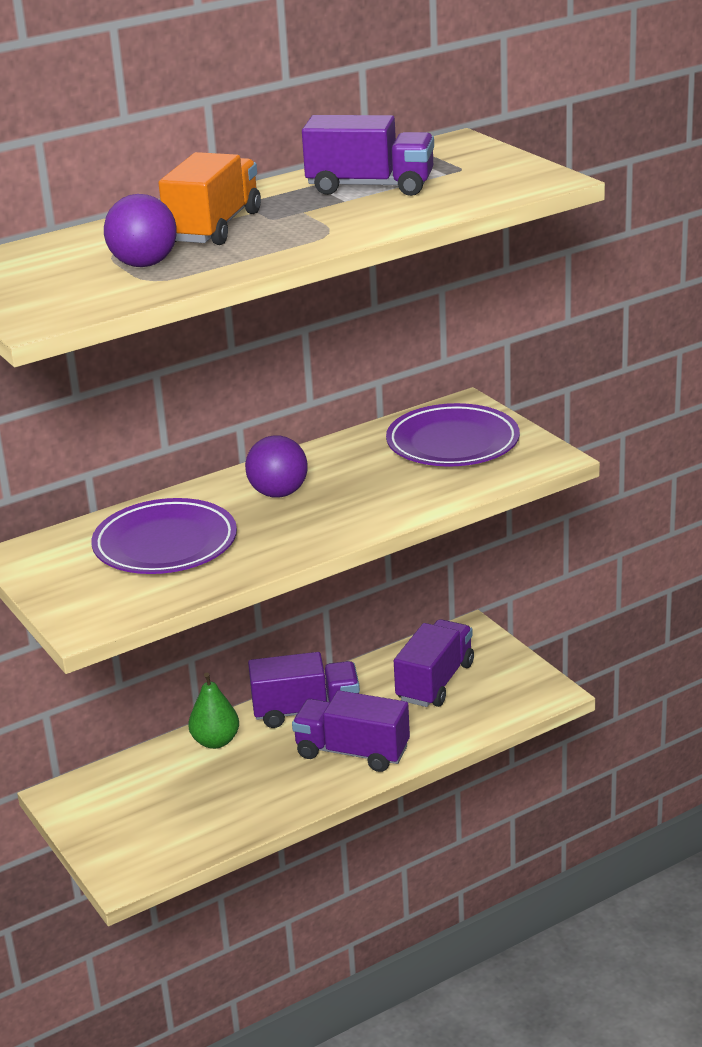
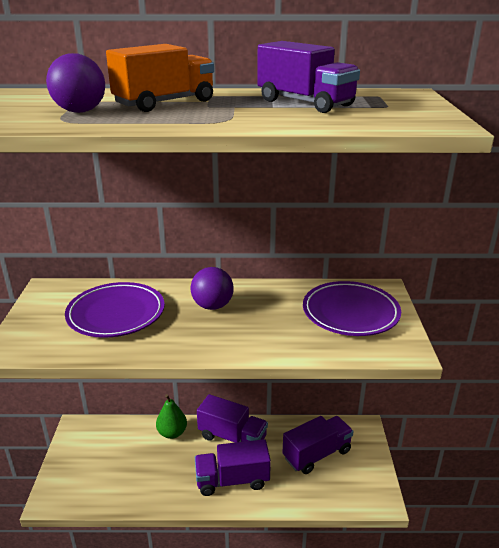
camera: 30 degrees right, 0 degrees up
purple truck [292,690,410,772] -> purple truck turned 60 degrees counterclockwise [195,439,271,496]

